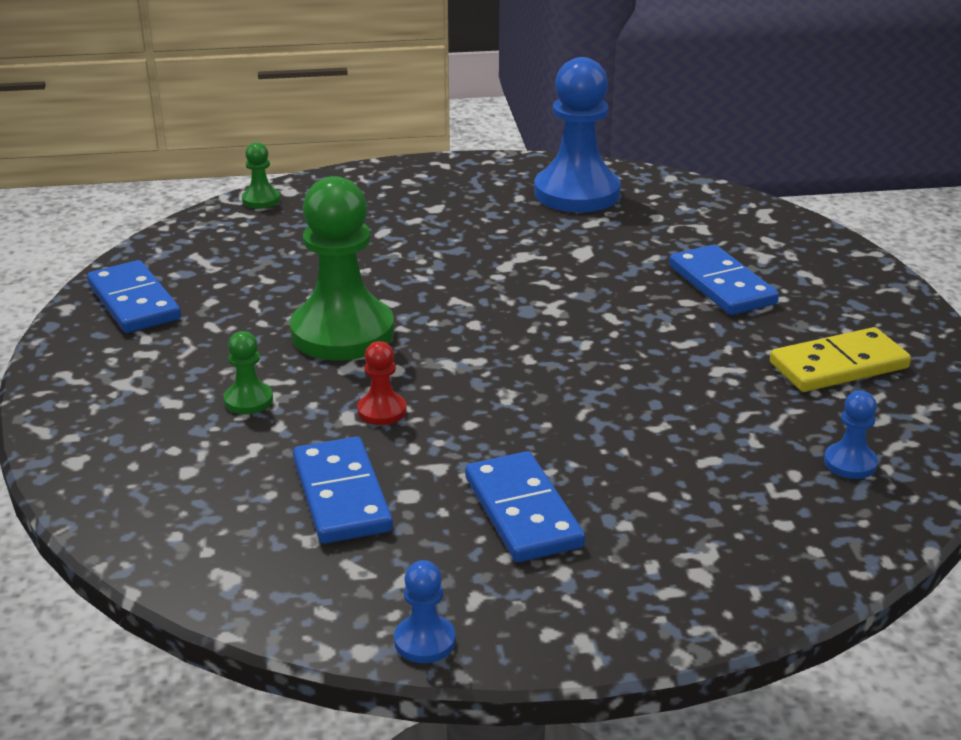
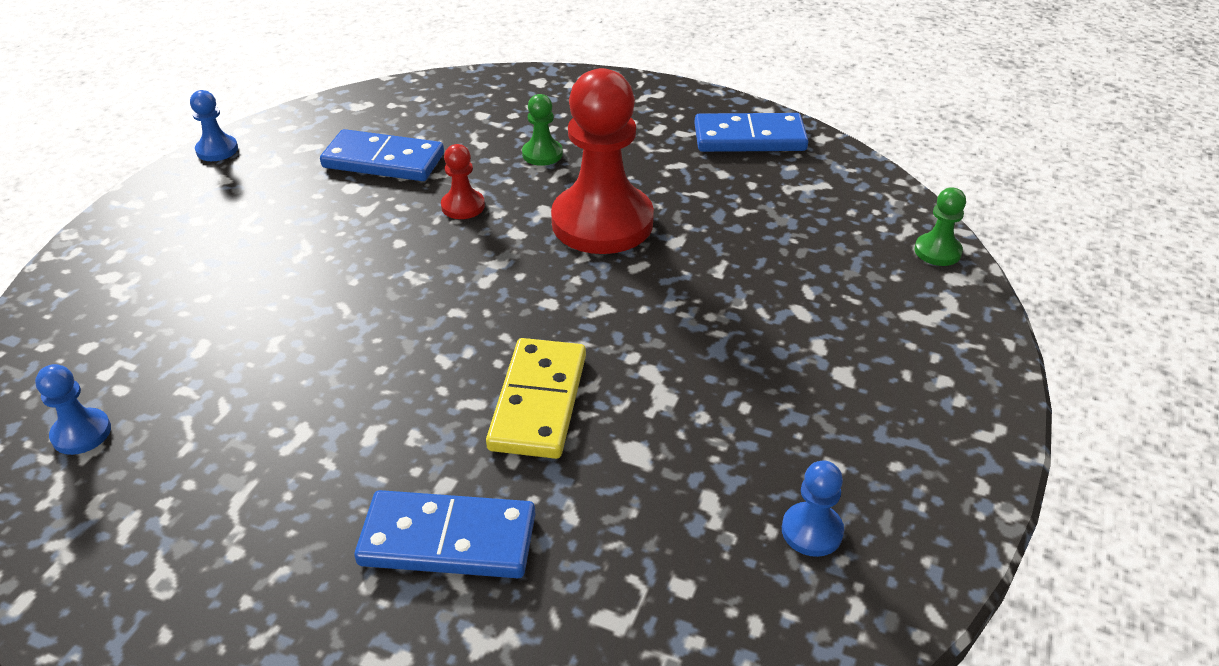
camera: 120 degrees right, 10 degrees up
green pawn [290,176,394,360] -> red pawn [551,68,654,254]
blue domino [465,451,585,562] -> none
blue pawn [534,57,621,212] -> blue pawn [782,460,844,557], size x0.43
yellow domino [770,327,911,392] -> yellow domino moved to [486,338,586,459]

